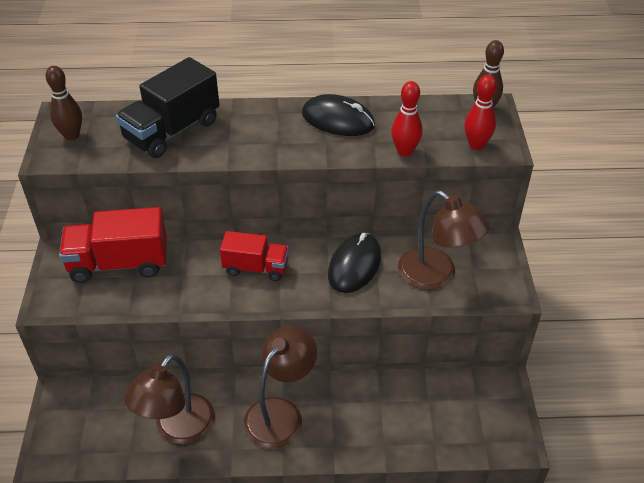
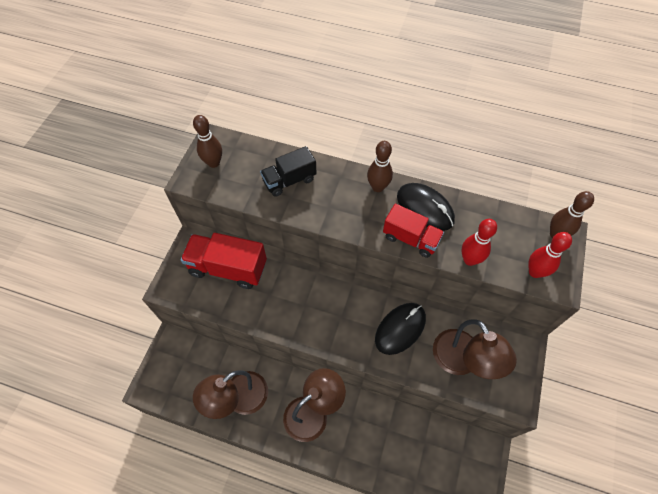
camera: 20 degrees right, 15 degrees up
black truck [116,57,220,158] -> black truck [260,146,317,197], size x0.64
red truck [220,231,289,281] -> red truck moved to [383,204,444,258]
none -> brown bowling pin [367,141,393,192]

